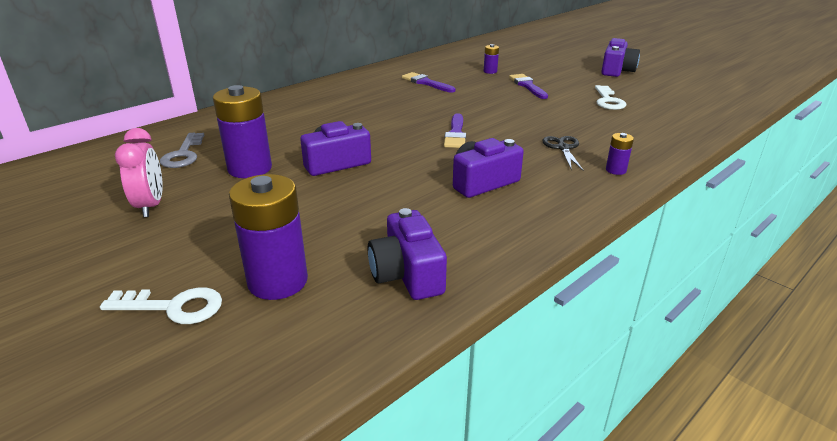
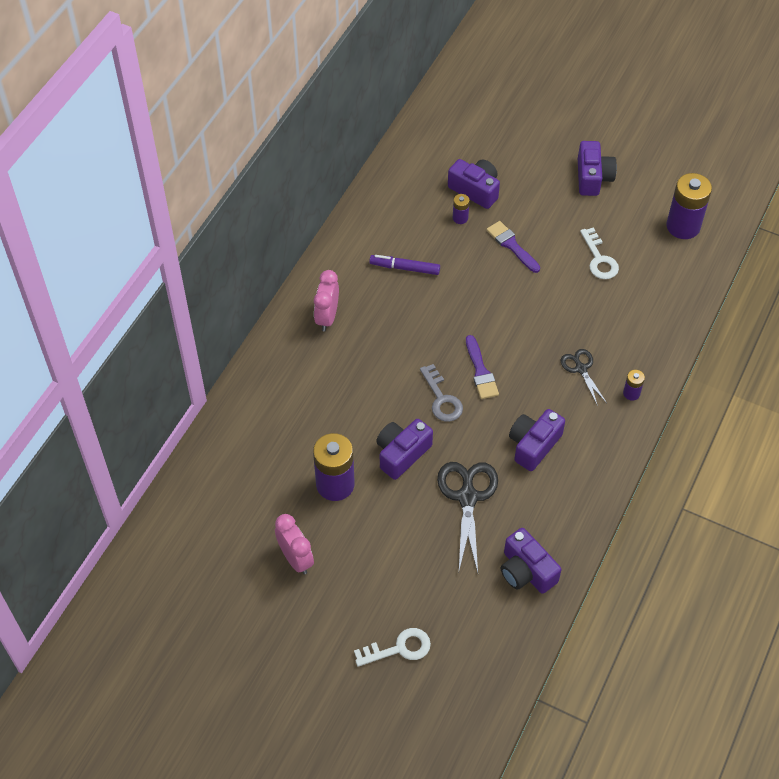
camera: 20 degrees left, 25 degrees up
grey key [160,133,205,168] -> grey key moved to [420,364,463,422]
purple battery [229,174,308,300] -> purple battery moved to [667,173,712,239]
purple brush [402,72,455,93] -> purple marker [369,255,440,275]
none -> pink clock [314,270,339,332]
none -> black scissors [437,462,498,573]
none -> purple camera [448,159,500,209]

